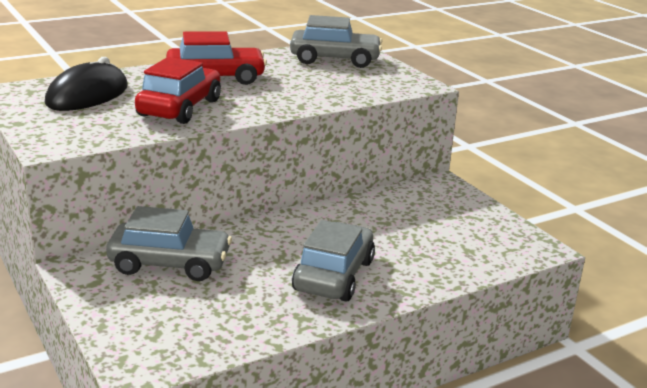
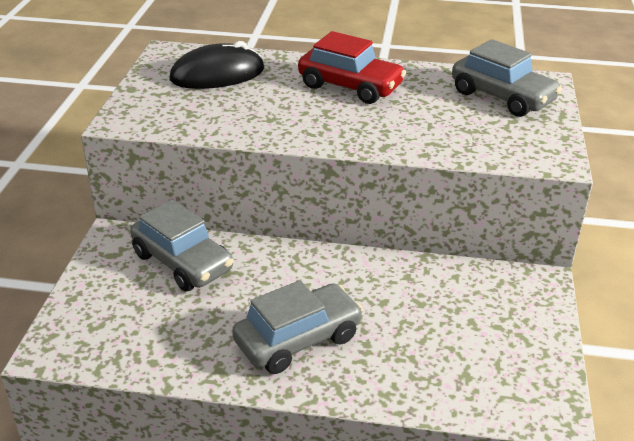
camera: 40 degrees right, 10 degrees up
red car [135,57,221,124] -> none

